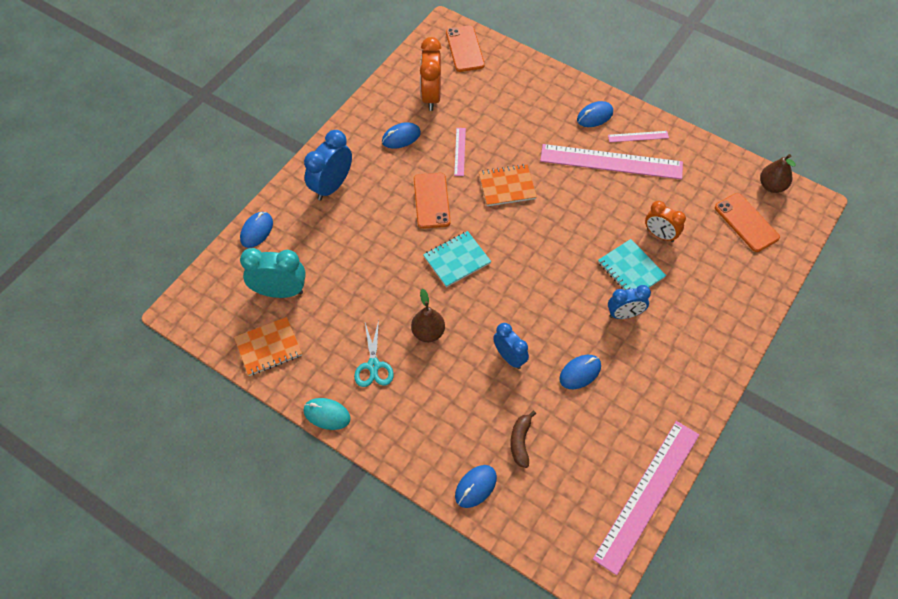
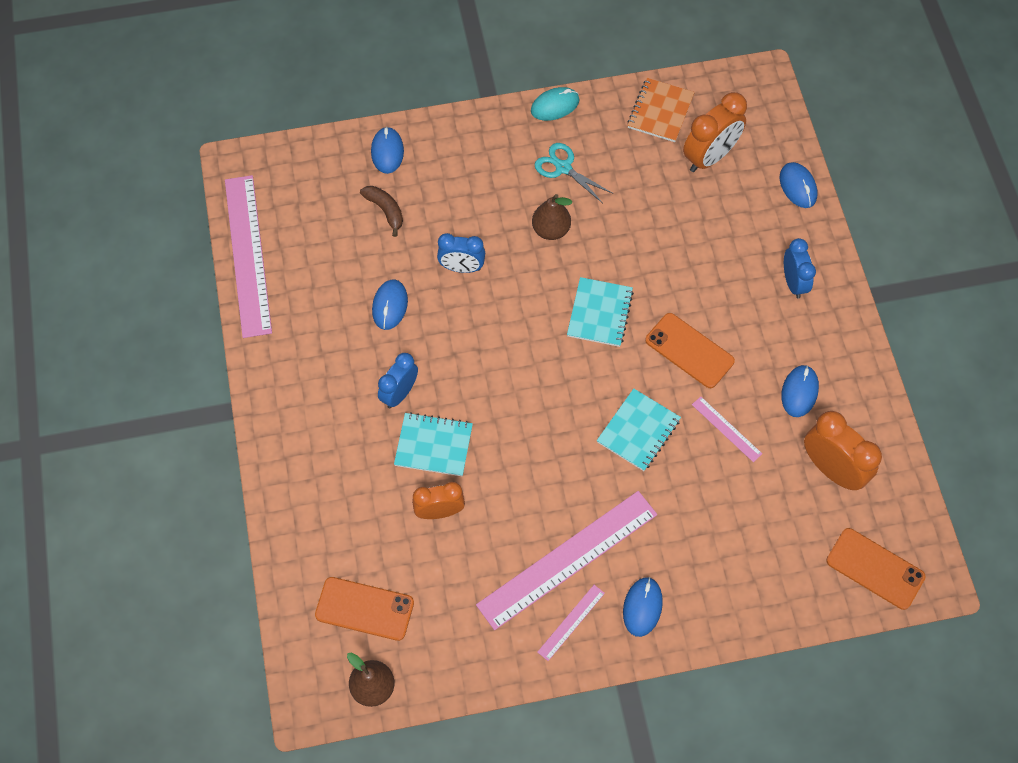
camera: 135 degrees right, 5 degrees up
turquoise clock [240,248,306,298] -> orange clock [683,92,747,172]
blue clock [304,130,352,201] -> blue clock [784,238,816,299], size x0.66
orange notebook [479,164,537,206] -> turquoise notebook [597,388,681,471]

